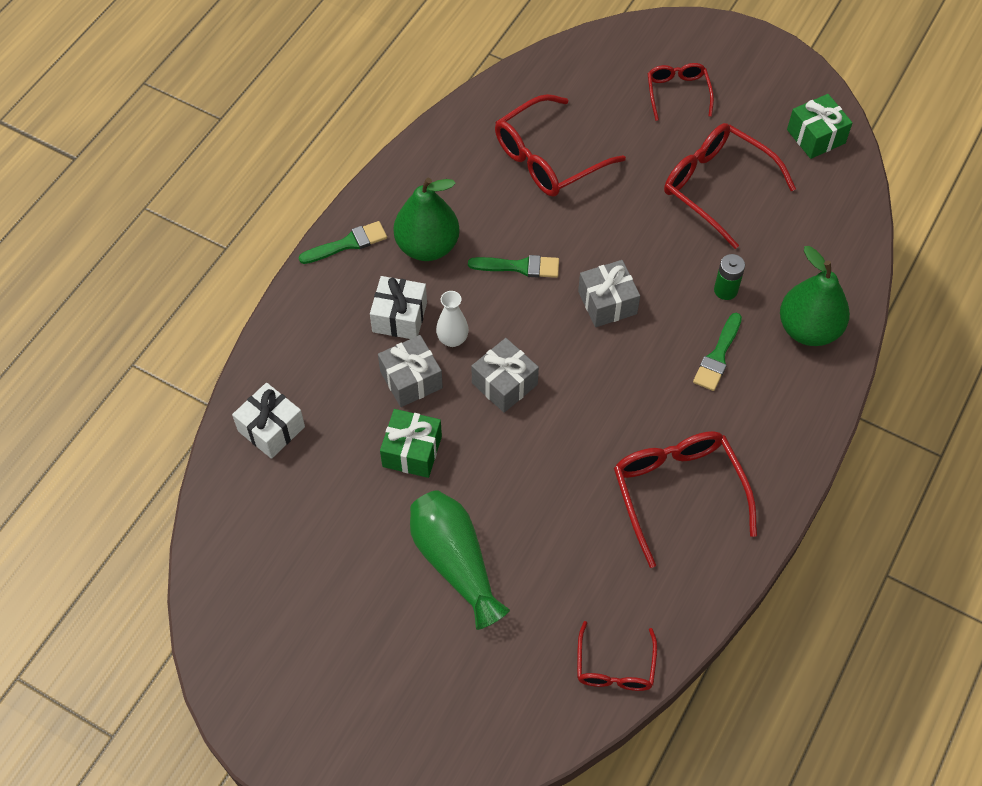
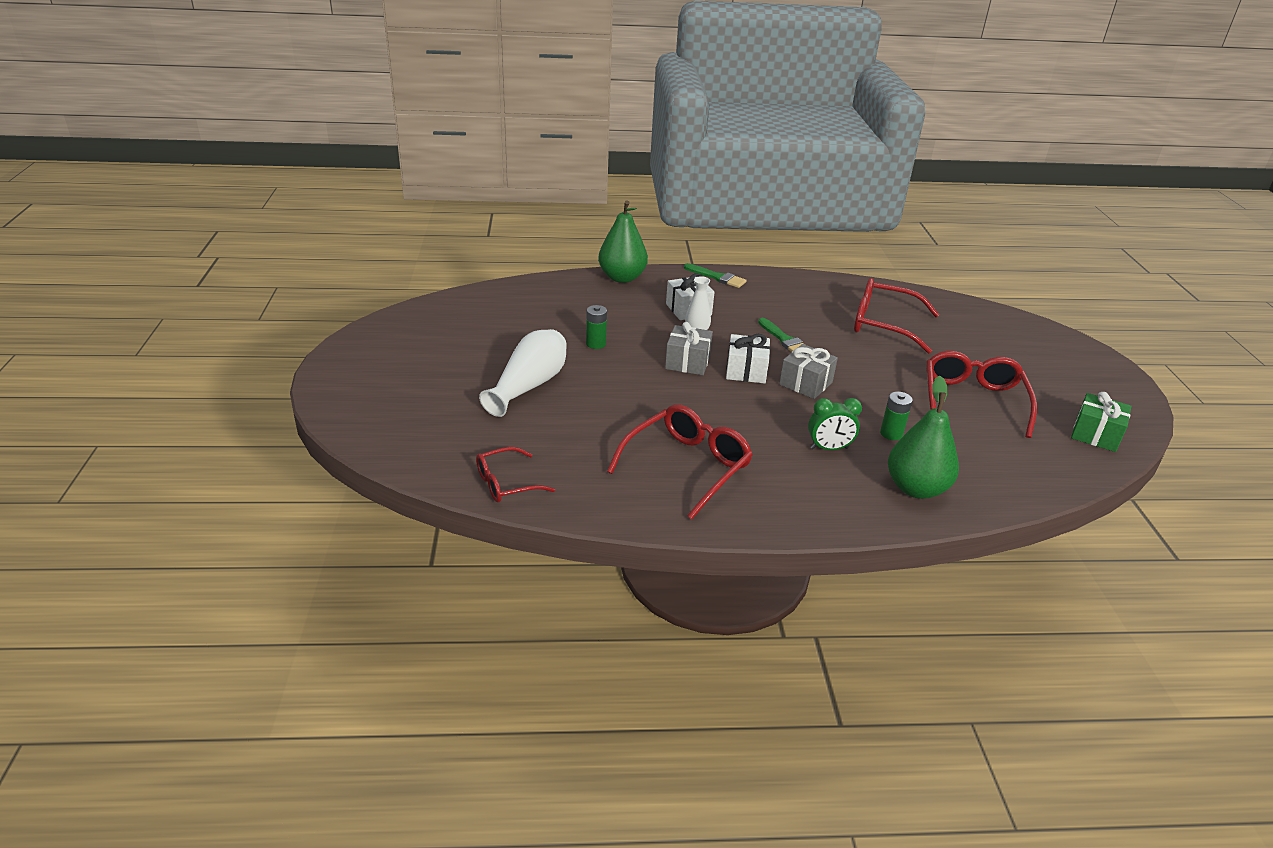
camera: 55 degrees right, 25 degrees down
white gift [232,383,305,459] -> white gift moved to [726,334,770,384]
grey gift [378,335,443,407] -> none
green gift [380,409,442,478] -> green battery [586,305,607,349]
green pear [394,178,460,261] -> green pear moved to [598,201,648,283]
green vase [410,490,510,630] -> white vase [479,329,567,417]
red glasses [648,63,714,121] -> none
green brush [693,313,742,391] -> green clock [808,398,862,450]

